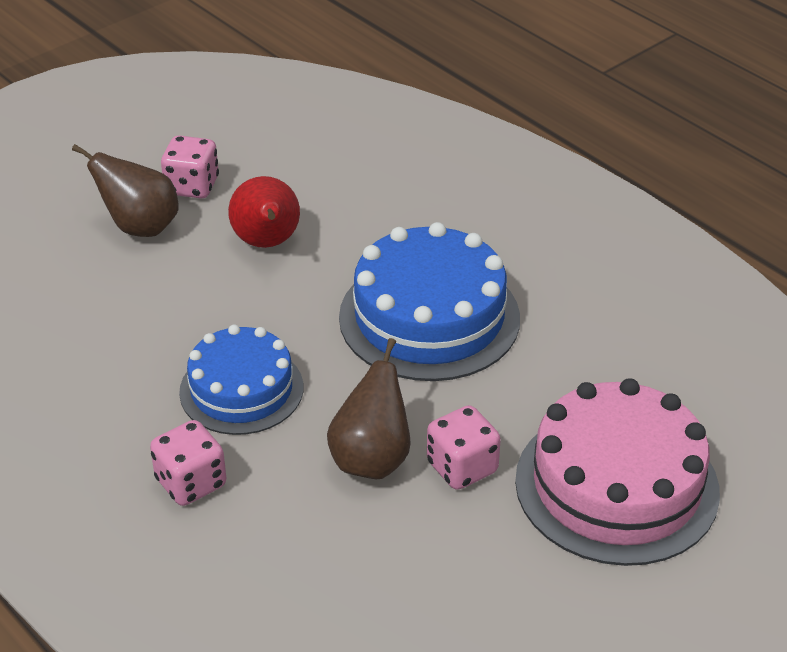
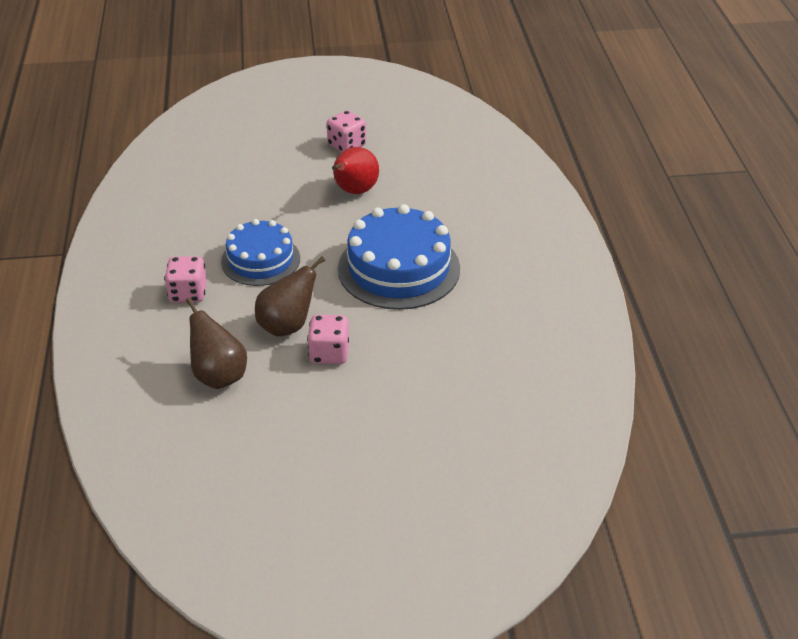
camera: 35 degrees right, 0 degrees up
brown pear [72,144,179,237] -> brown pear moved to [186,298,247,389]
pink cake [515,378,720,566] -> none

